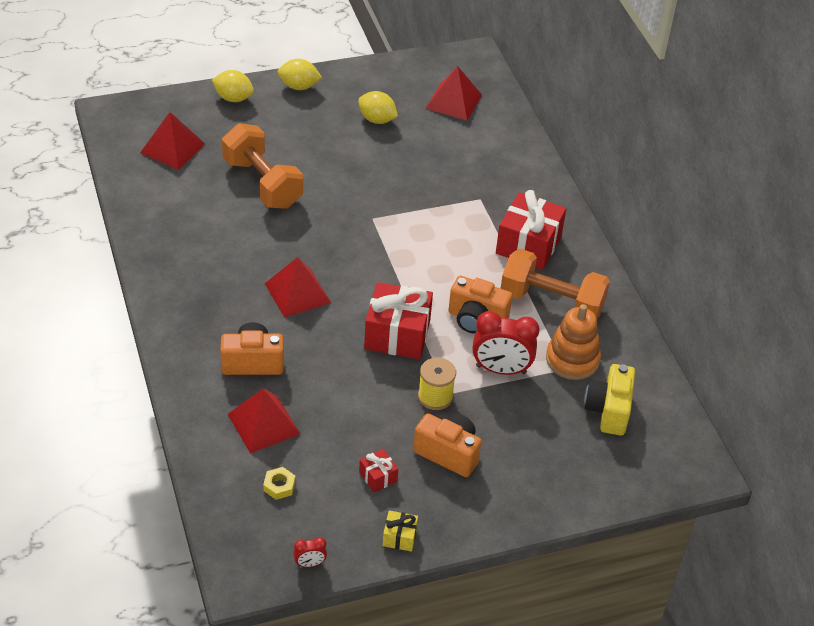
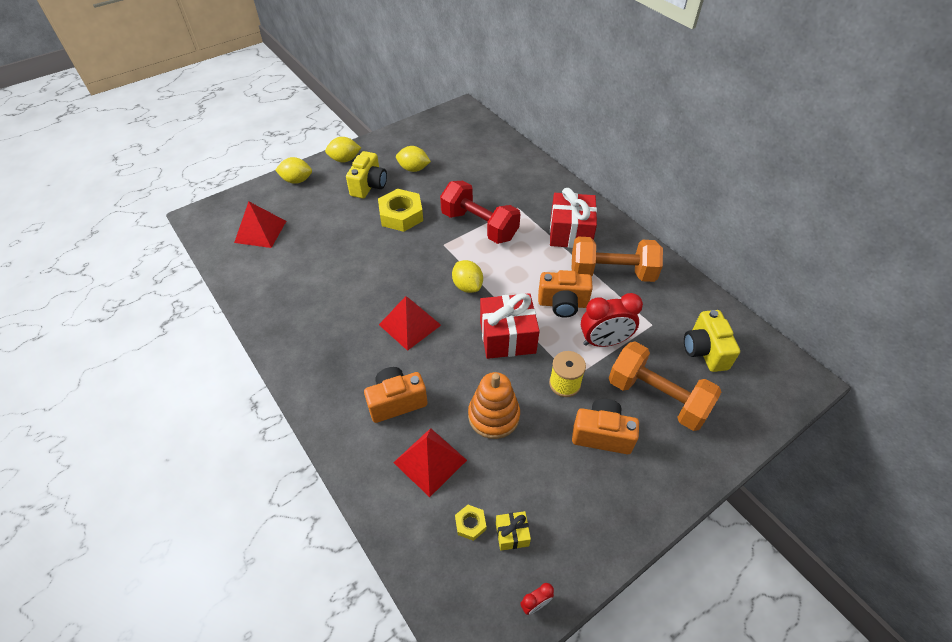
camera: 15 degrees left, 5 degrees up
orange dumbbell [222,123,303,209] -> orange dumbbell moved to [609,342,721,431]
red gift [359,449,398,492] -> none
yellow gift [382,511,418,552] -> yellow gift moved to [496,511,531,551]
red pyramid [425,66,482,121] -> none
orange stacking toy [546,304,601,380] -> orange stacking toy moved to [468,372,520,439]
none -> yellow camera [346,151,387,198]
none -> yellow nut [378,189,423,232]
none -> red dumbbell [440,181,520,244]
none -> yellow lemon [452,260,483,293]

